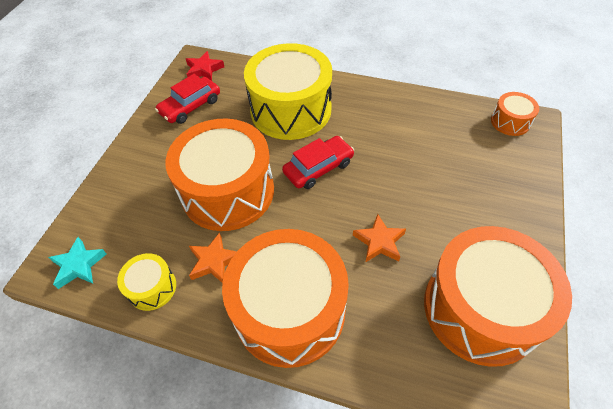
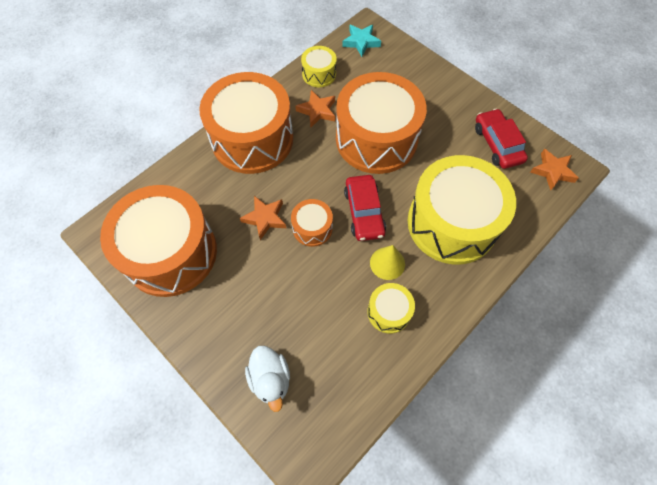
camera: 115 degrees right, 10 degrees up
red star [186,51,224,81] -> orange star [530,149,579,190]
orange drum [491,92,539,136] -> orange drum moved to [291,199,333,247]
none -> white duck [245,346,290,412]
none -> yellow drum [367,283,415,334]
none -> yellow cone [370,245,405,280]

